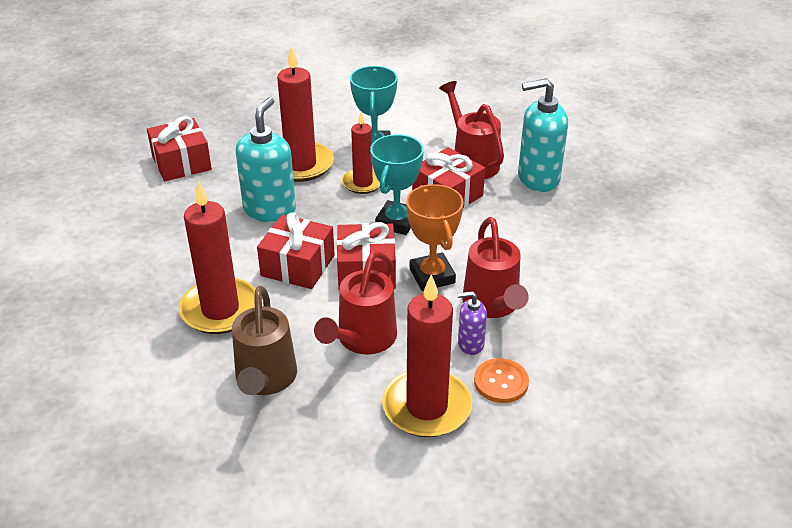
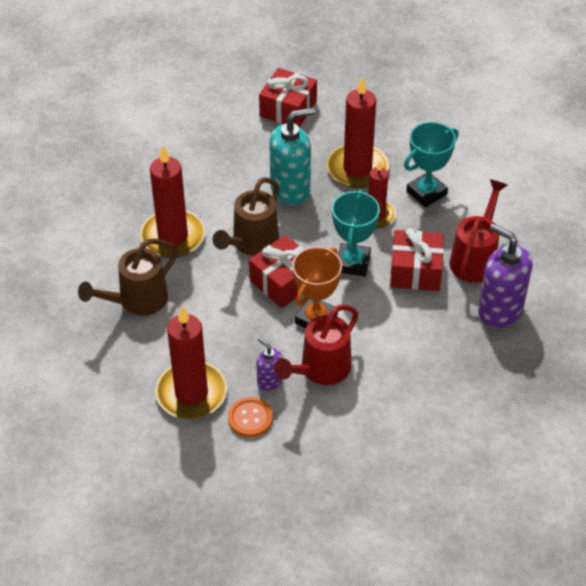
camera: 50 degrees right, 10 degrees up
red gift [257,212,335,289] -> brown watering can [212,177,279,256]
red watering can [314,251,397,355] -> none
turquoise trophy [370,134,424,235] -> turquoise trophy turned 60 degrees counterclockwise [332,190,380,276]
turquoise soap dispenser [518,78,568,192] -> purple soap dispenser [478,224,533,328]

